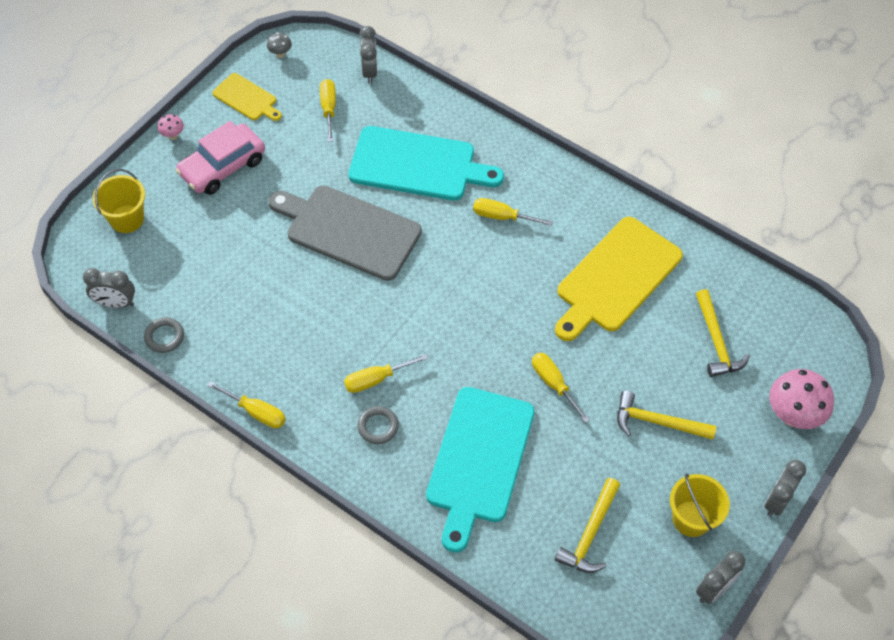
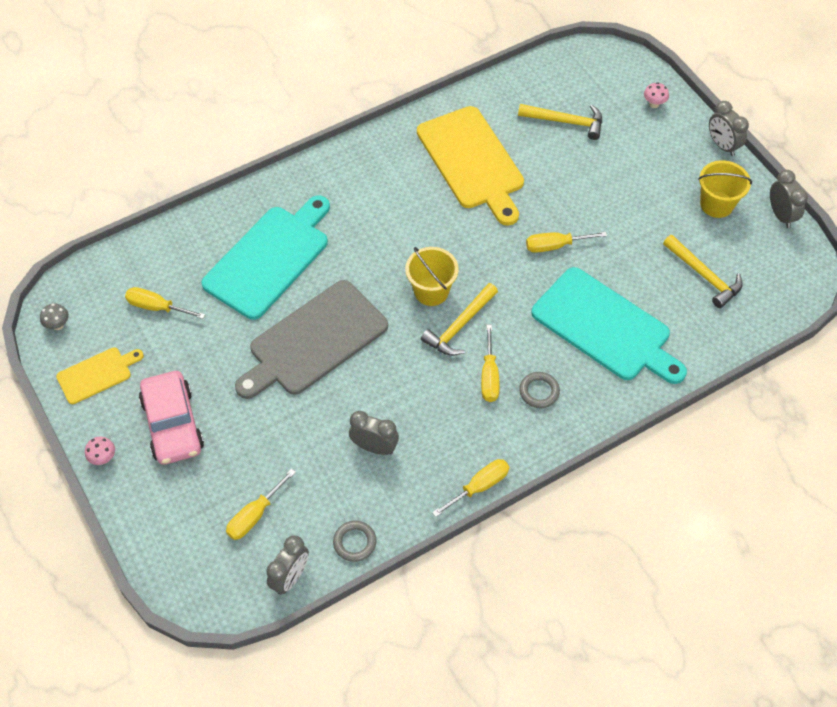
camera: 65 degrees left, 0 degrees up
yellow bucket [92,169,145,233] -> yellow bucket moved to [405,247,459,306]
grey clock [359,26,378,84] -> grey clock moved to [349,411,399,455]
yellow screwdriver [473,198,553,226] -> yellow screwdriver moved to [226,469,296,540]
yellow hammer [617,391,716,440] -> yellow hammer moved to [421,283,498,356]
pink mushroom [769,369,834,429] -> pink mushroom [644,82,669,108], size x0.47

